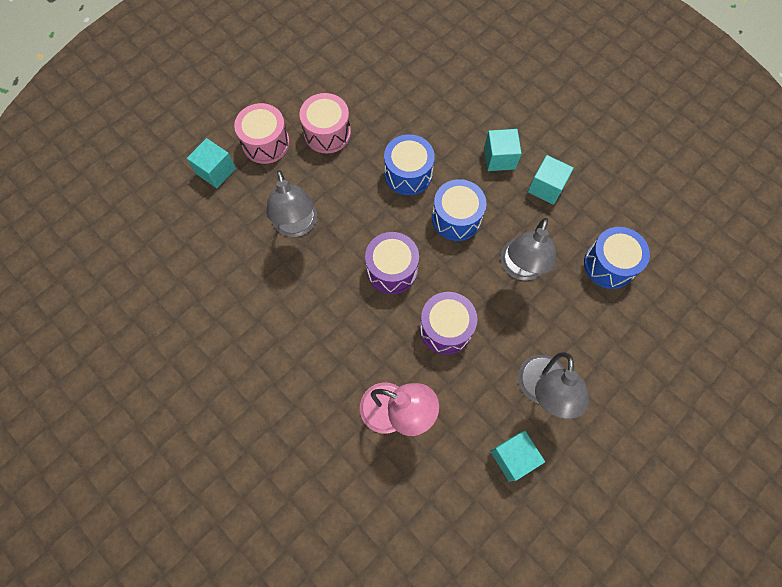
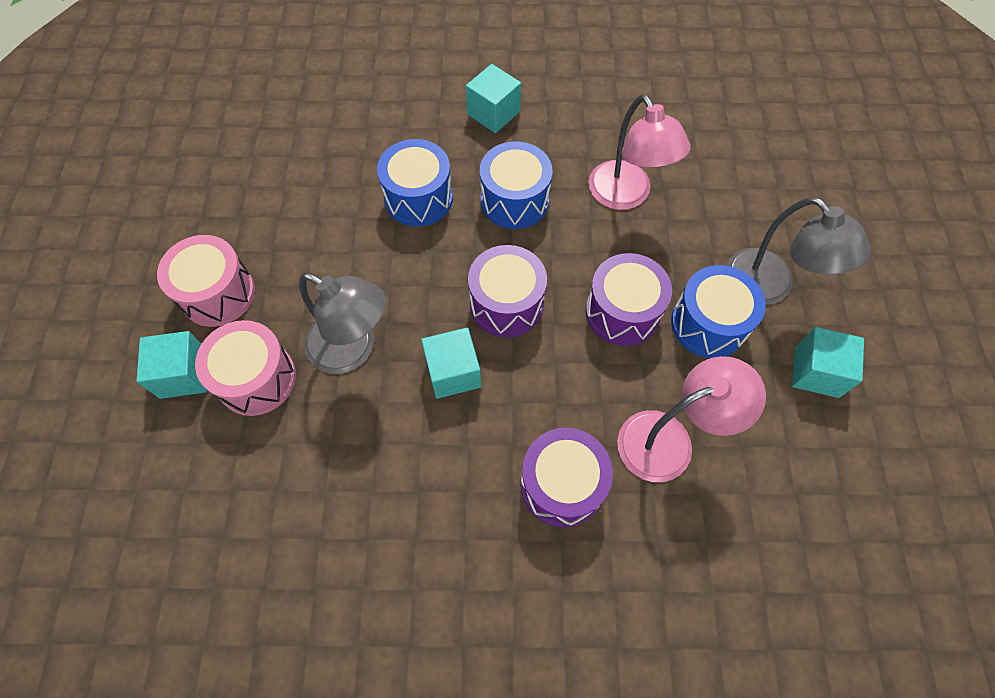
camera: 45 degrees left, 5 degrees down
pink drum [299,93,351,153] -> pink drum moved to [195,320,296,416]
grey lamp [501,218,556,281] -> pink lamp [589,94,691,210]
turquoise cube [528,155,574,205] -> turquoise cube moved to [421,327,481,399]
blue drum [584,227,650,289] -> blue drum moved to [671,265,766,358]
none -> purple drum [520,428,613,527]

